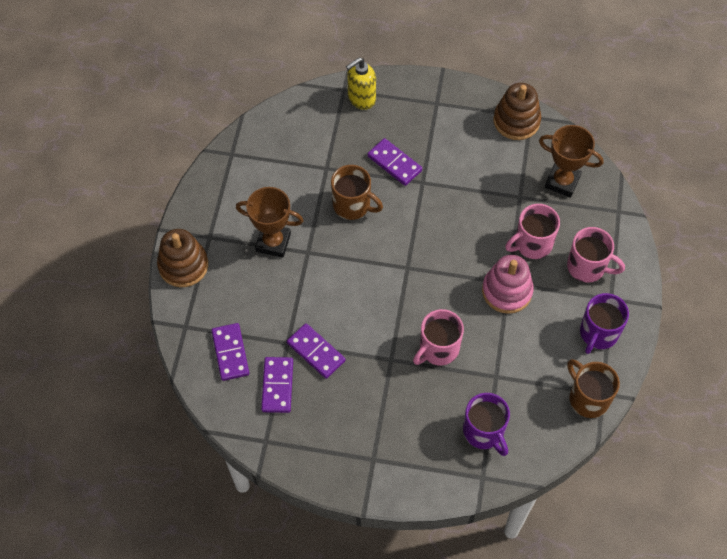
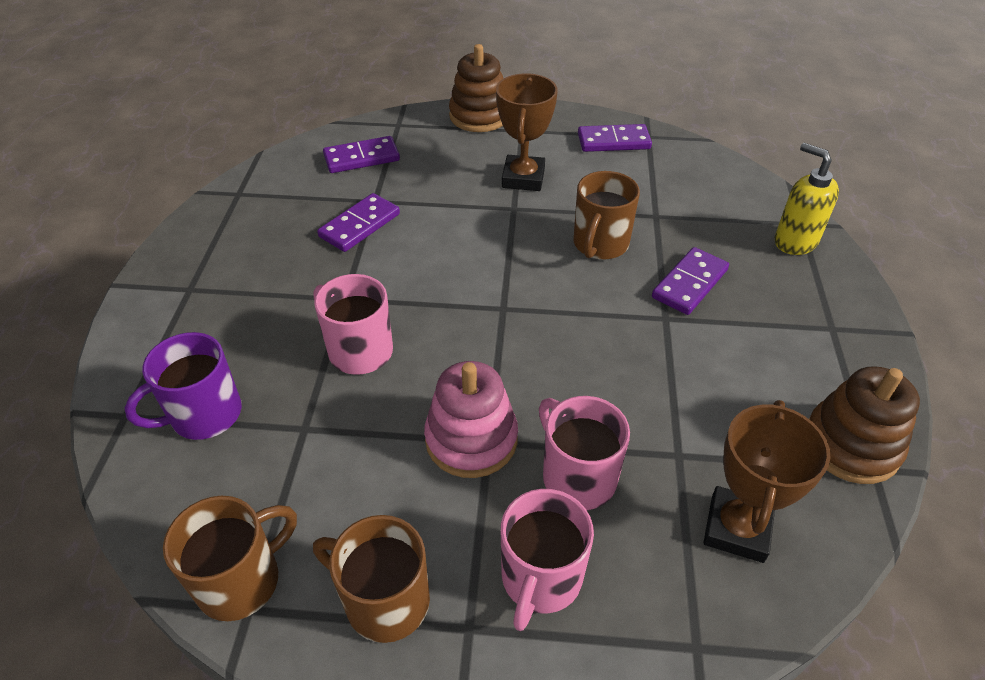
camera: 85 degrees right, 15 degrees down
purple domino [261,357,293,413] -> purple domino moved to [578,124,652,152]
purple mug [580,293,629,354] -> brown mug [313,515,430,643]

